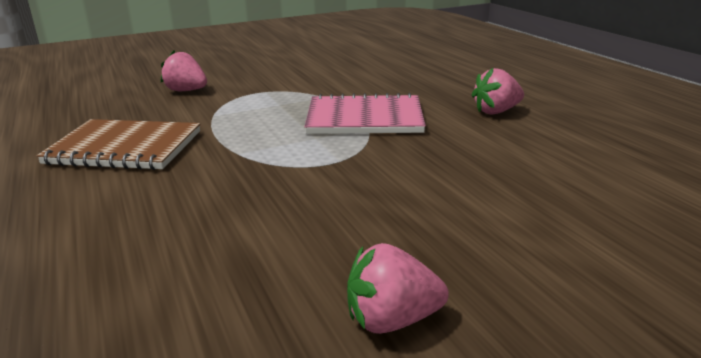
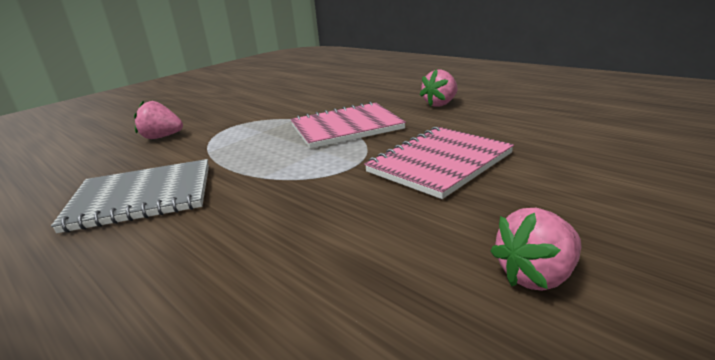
camera: 20 degrees left, 0 degrees up
brown notebook [36,119,200,170] -> grey notebook [51,159,209,233]
none -> pink notebook [364,127,514,199]

